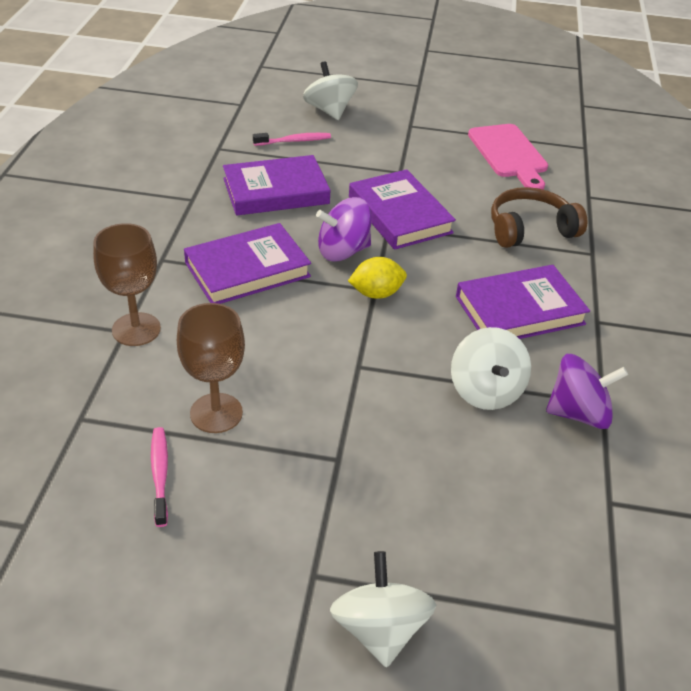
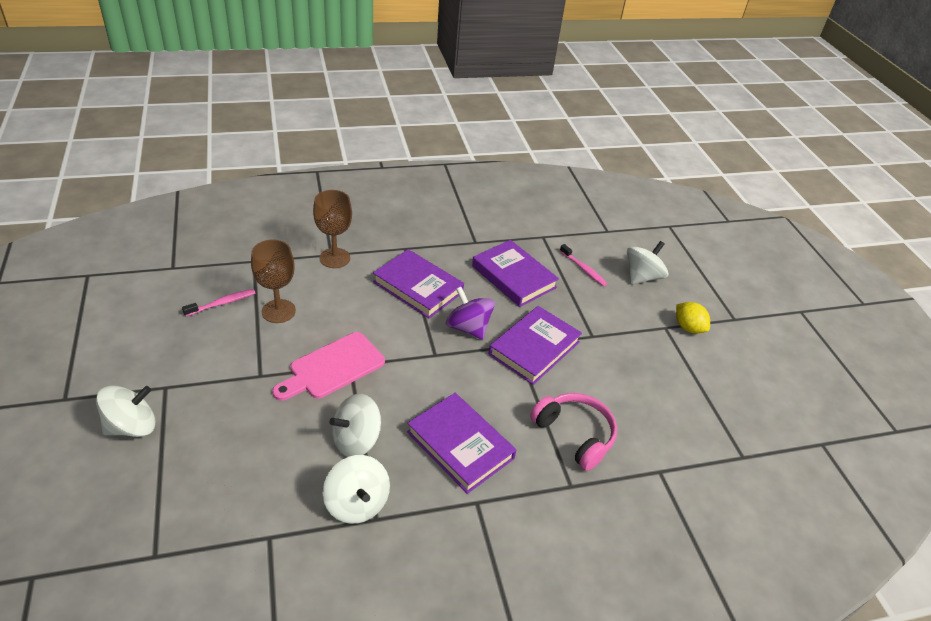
camera: 65 degrees right, 0 degrees up
yellow lemon [348,257,407,299] -> yellow lemon moved to [676,302,710,333]
pink cutting board [468,124,548,190] -> pink cutting board moved to [272,332,385,401]
brown headphones [491,187,587,248] -> pink headphones [530,393,617,471]
purple spinning top [546,354,628,429] -> white spinning top [323,455,390,524]

